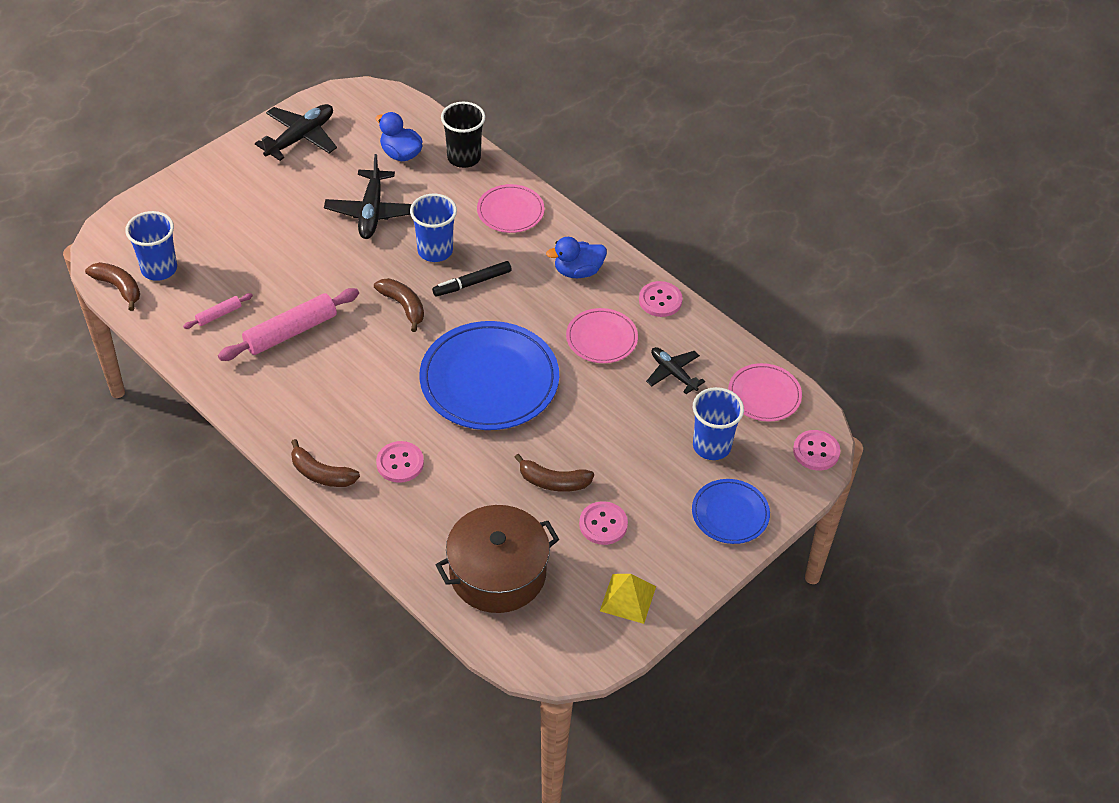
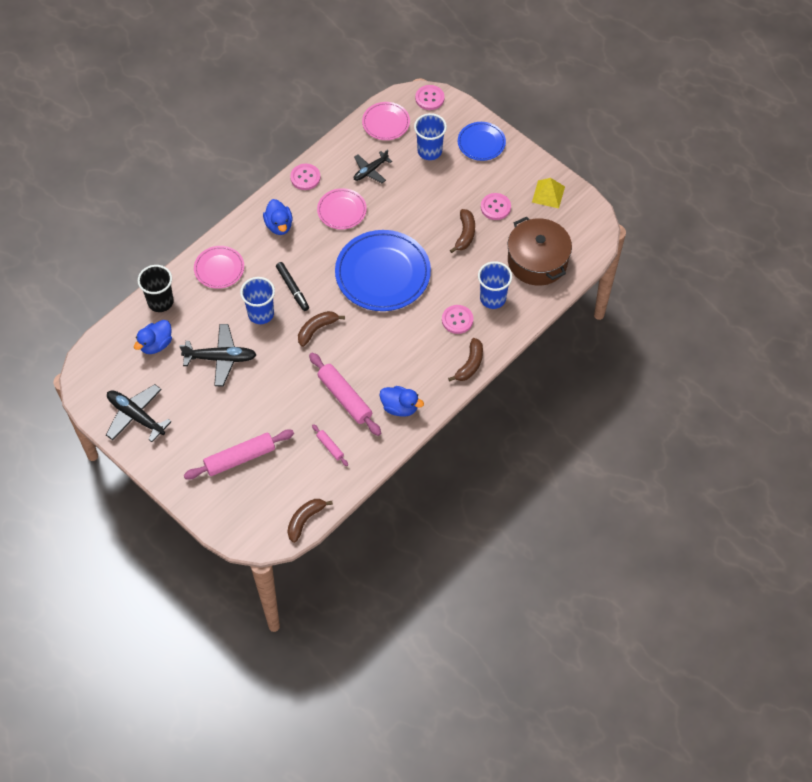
camera: 90 degrees left, 10 degrees up
blue cup [125,211,177,281] -> blue cup moved to [478,261,512,309]
none -> pink rolling pin [184,429,294,480]
none -> blue duck [379,386,424,417]

